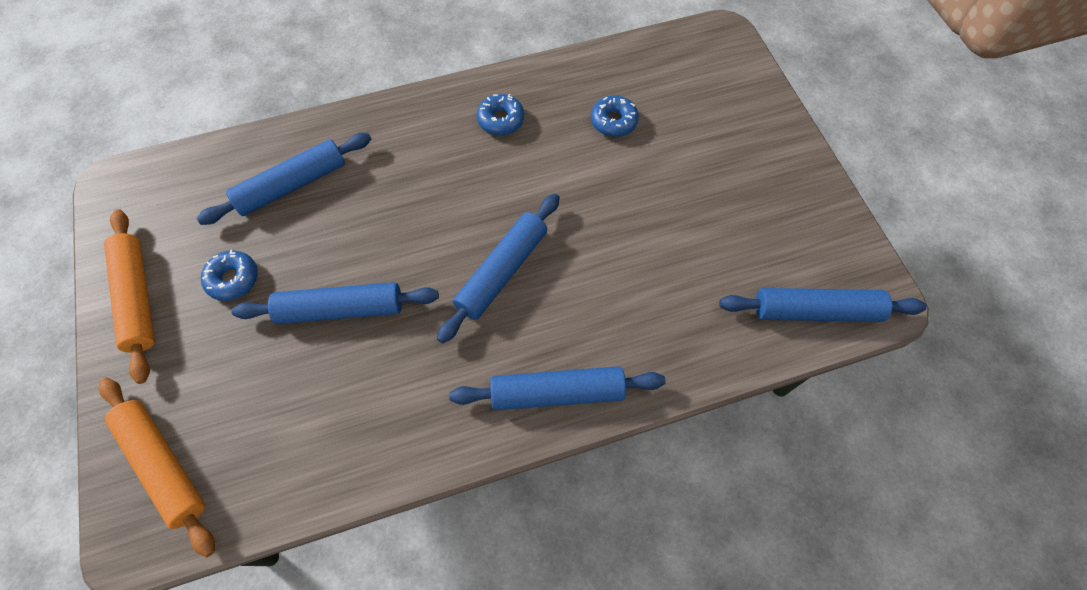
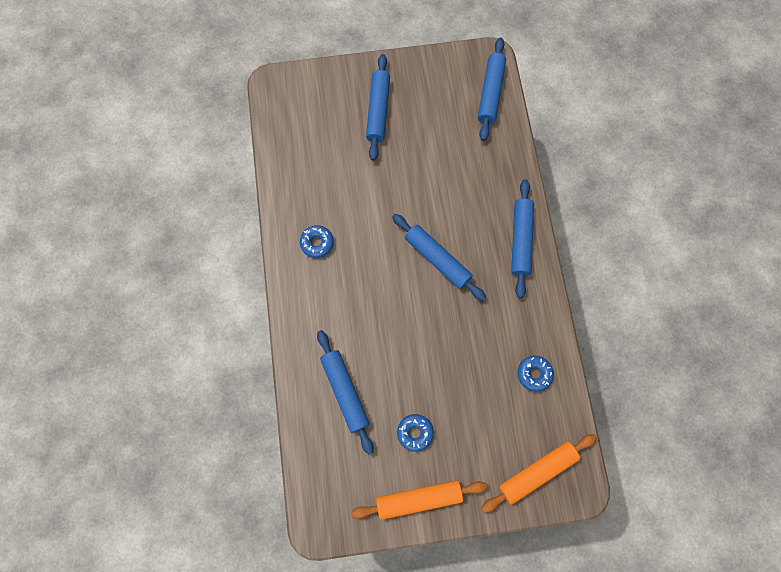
camera: 80 degrees left, 10 degrees up
blue rolling pin [232,282,439,324] -> blue rolling pin moved to [366,54,390,161]
blue donut [591,95,639,137] -> blue donut moved to [517,355,554,392]

